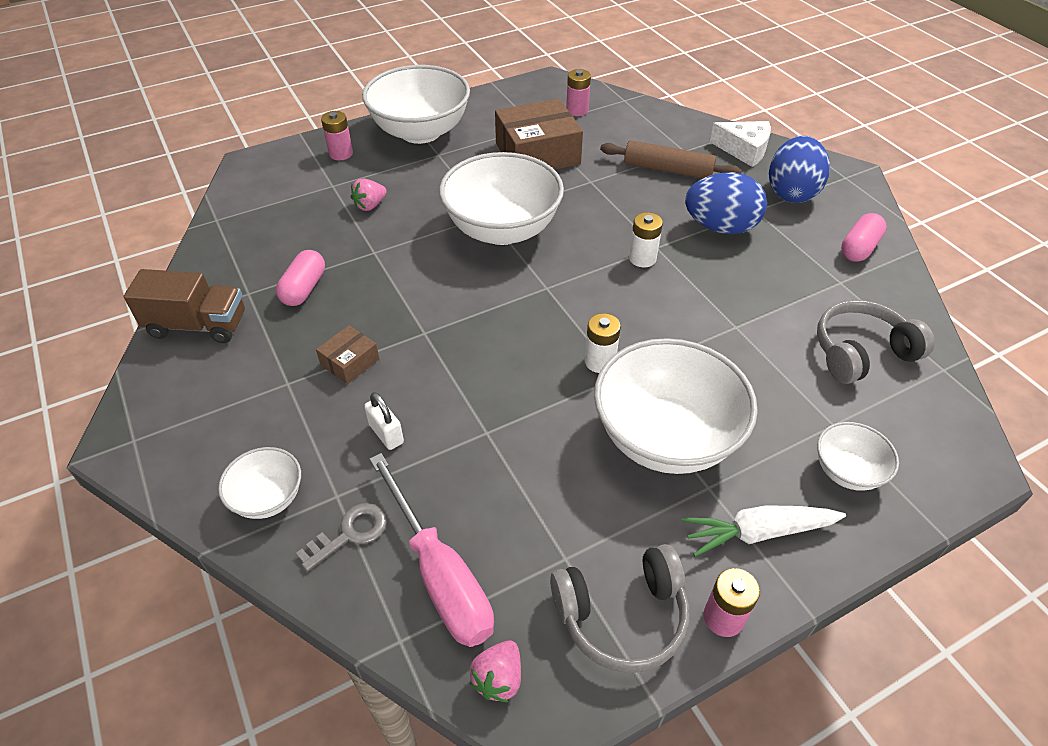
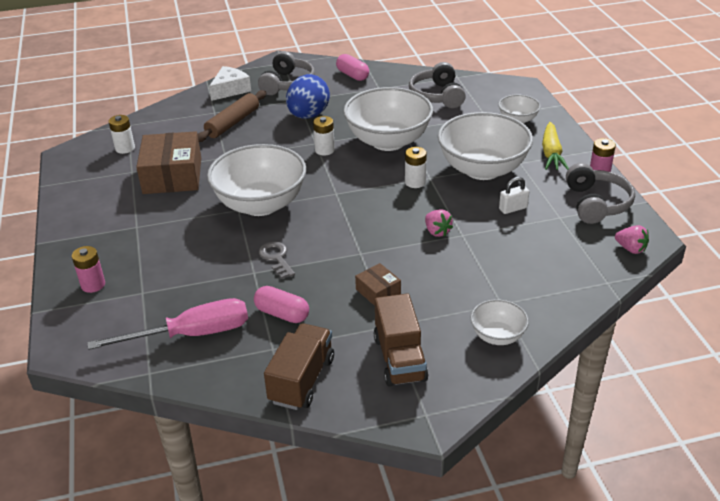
camera: 75 degrees left, 10 degrees down
grey key [296,503,387,571] -> grey key moved to [259,241,295,279]
pink strawberry [351,179,387,211] -> pink strawberry moved to [425,209,453,237]
white bowl [362,65,470,144] -> white bowl moved to [343,87,433,151]
white padlock [364,392,404,450] -> white padlock moved to [499,177,529,214]
pink screwdriver [369,453,494,647] -> pink screwdriver moved to [87,298,248,350]
pink battery [566,69,591,116] -> white battery [109,115,135,154]
white carrot [682,505,846,557] -> yellow carrot [542,122,569,170]
blue egg [769,136,830,203] -> grey headphones [258,51,315,95]
none -> brown truck [374,294,429,387]

